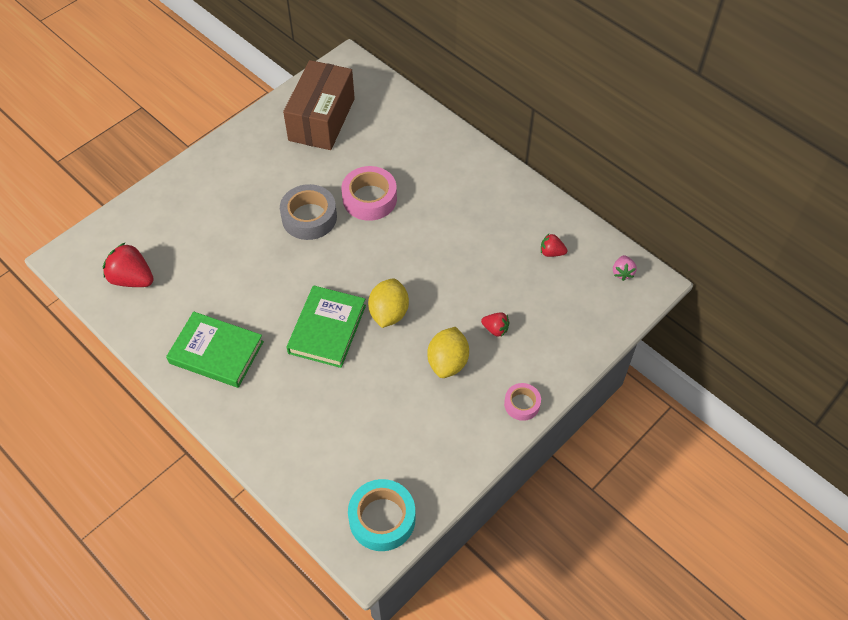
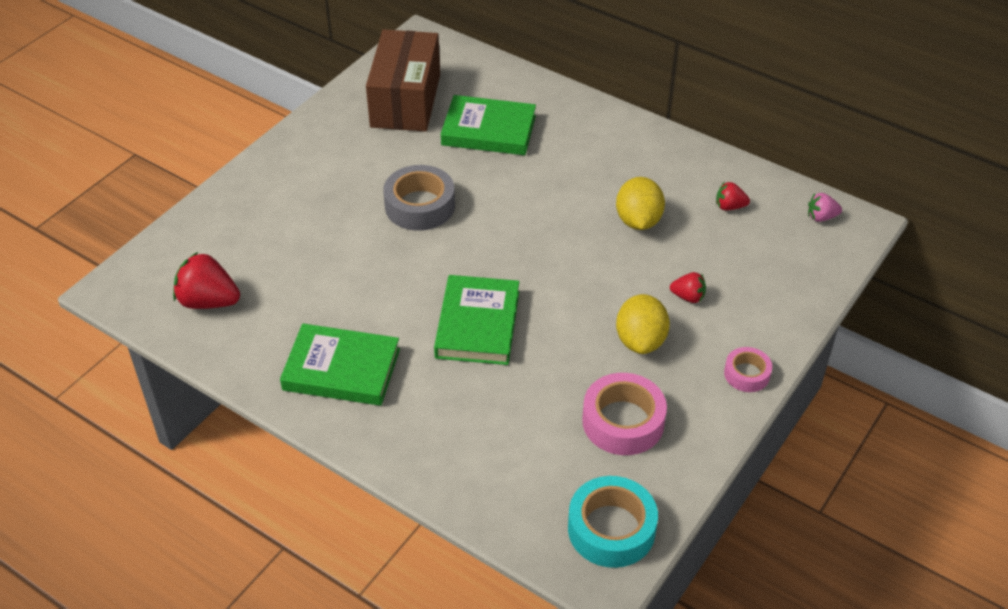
camera: 10 degrees left, 10 degrees down
pink tape [341,166,397,221] -> pink tape moved to [582,373,667,455]
yellow lemon [368,279,409,328] -> yellow lemon moved to [616,177,665,230]
pink strawberry [613,255,637,281] -> pink strawberry turned 90 degrees clockwise [808,193,842,222]
none -> green book [441,95,536,155]

